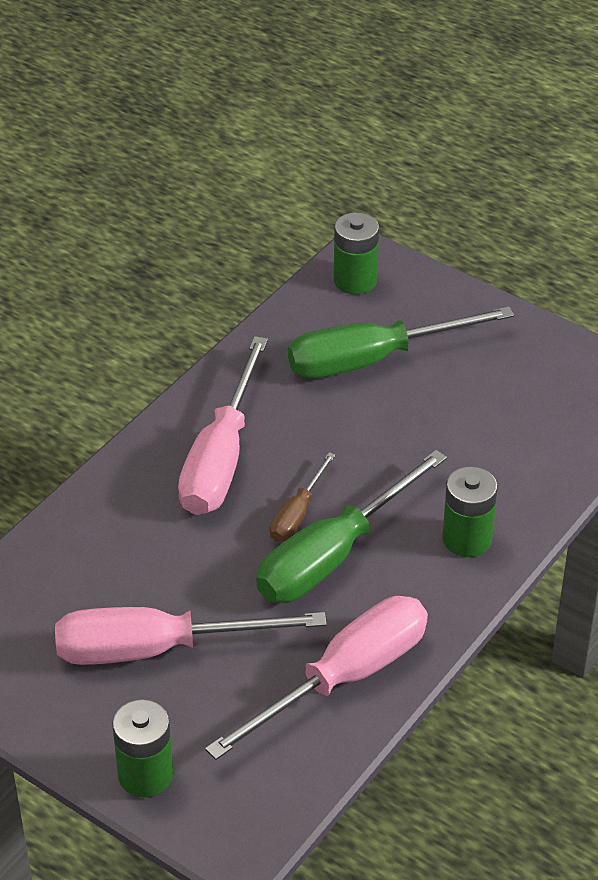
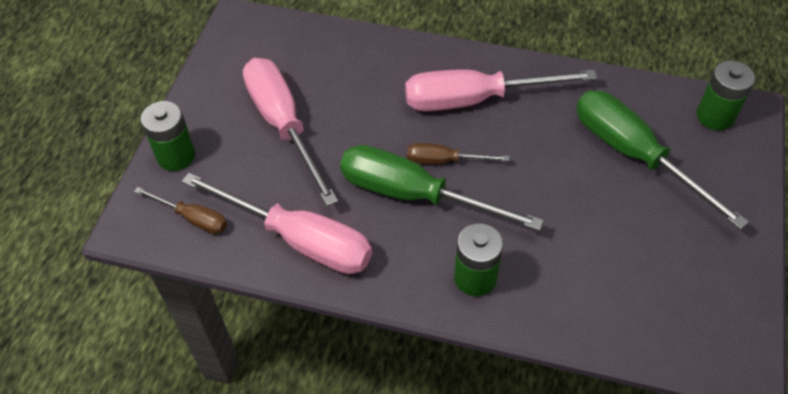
camera: 70 degrees right, 10 degrees up
none -> brown screwdriver [134,187,227,234]

